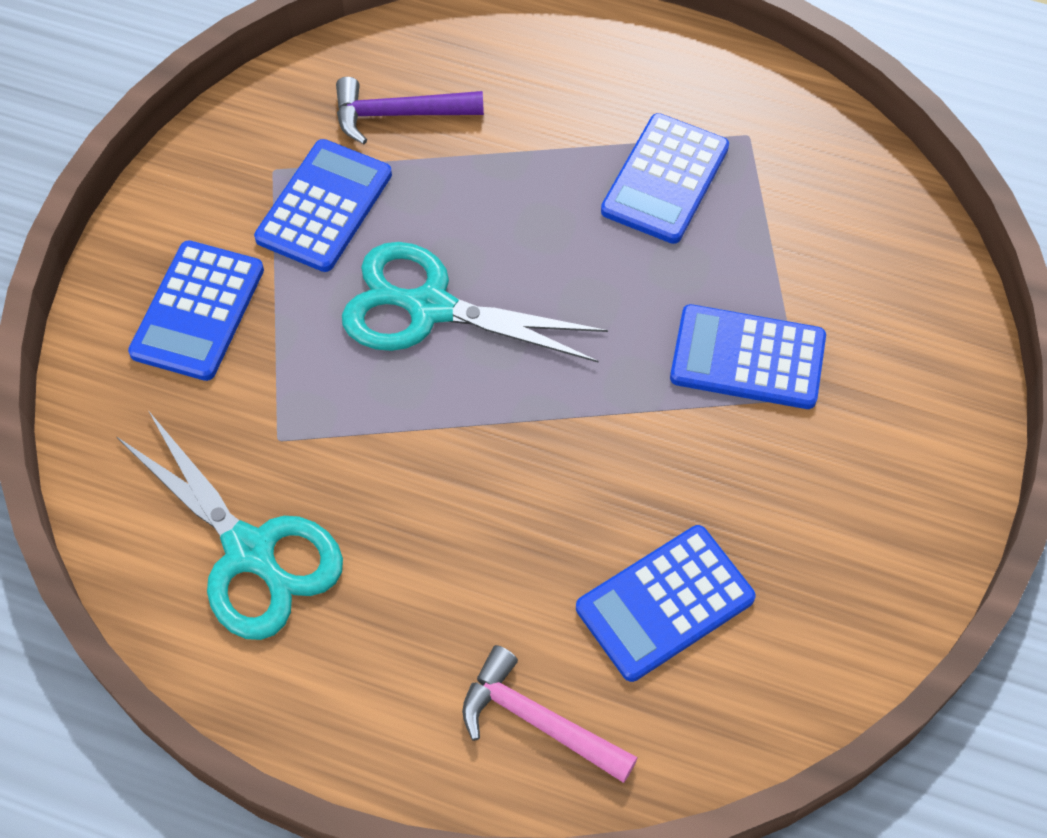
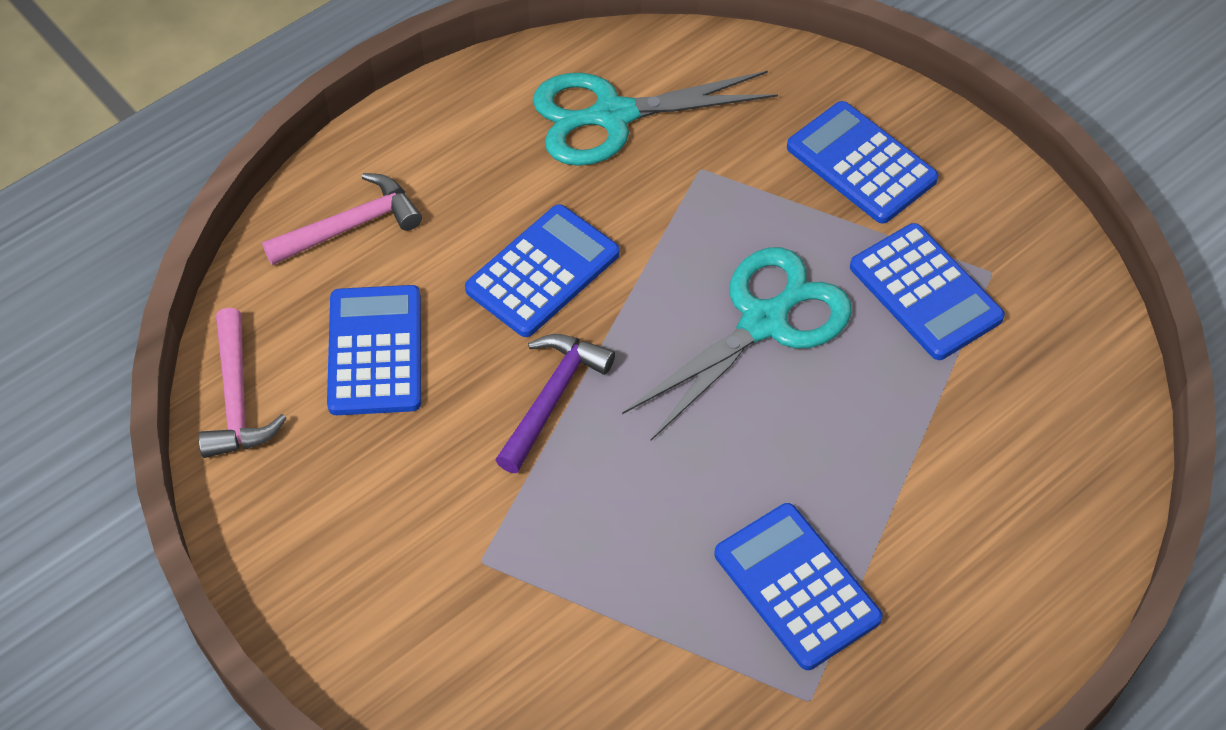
camera: 120 degrees right, 5 degrees down
purple hammer [336,77,484,144] -> purple hammer moved to [495,334,615,473]
blue calculator [670,304,826,409] -> blue calculator moved to [465,204,620,337]
none -> pink hammer [198,308,287,458]

